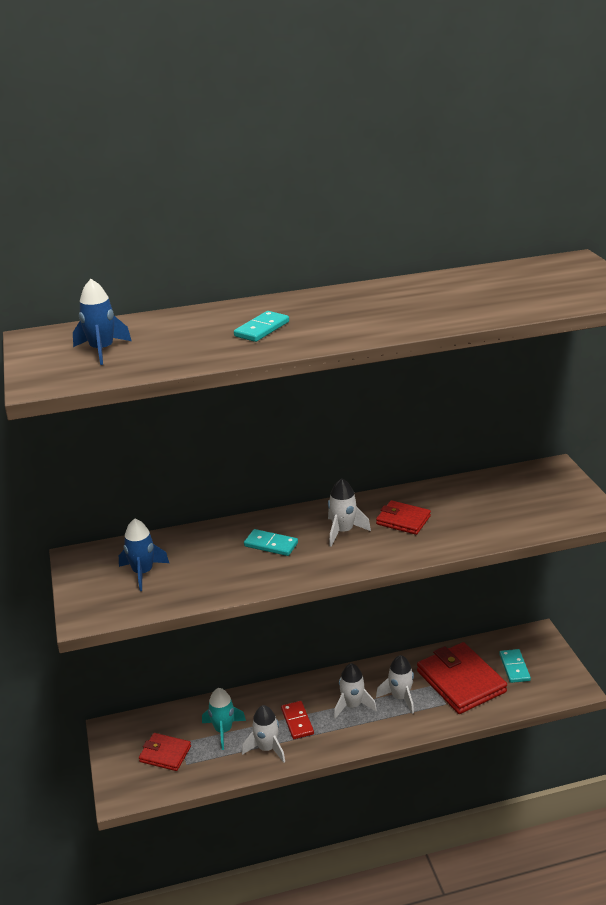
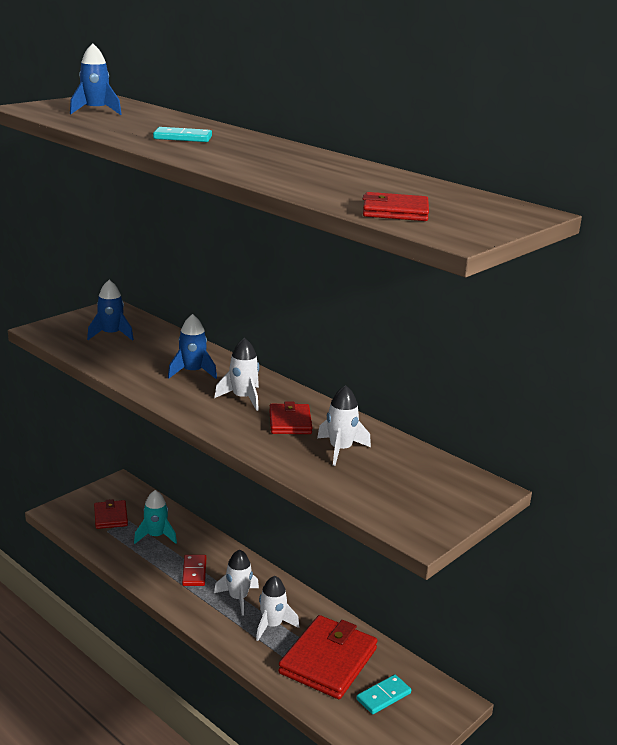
camera: 55 degrees right, 5 degrees down
white rocket [242,705,285,763] -> white rocket moved to [317,385,371,466]
turquoise domino [244,529,298,556] -> blue rocket [168,314,217,379]
red domino [281,701,314,739] -> red domino turned 45 degrees counterclockwise [182,555,206,586]
none -> red wallet [363,192,429,221]

